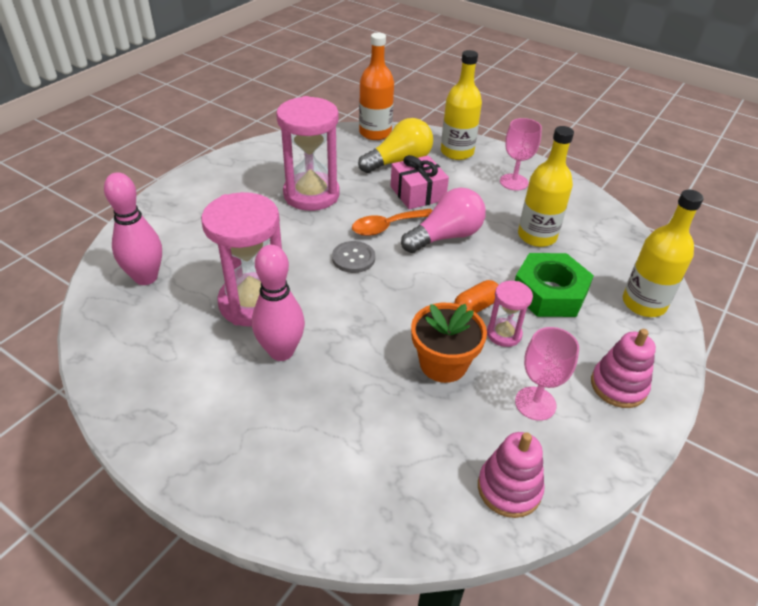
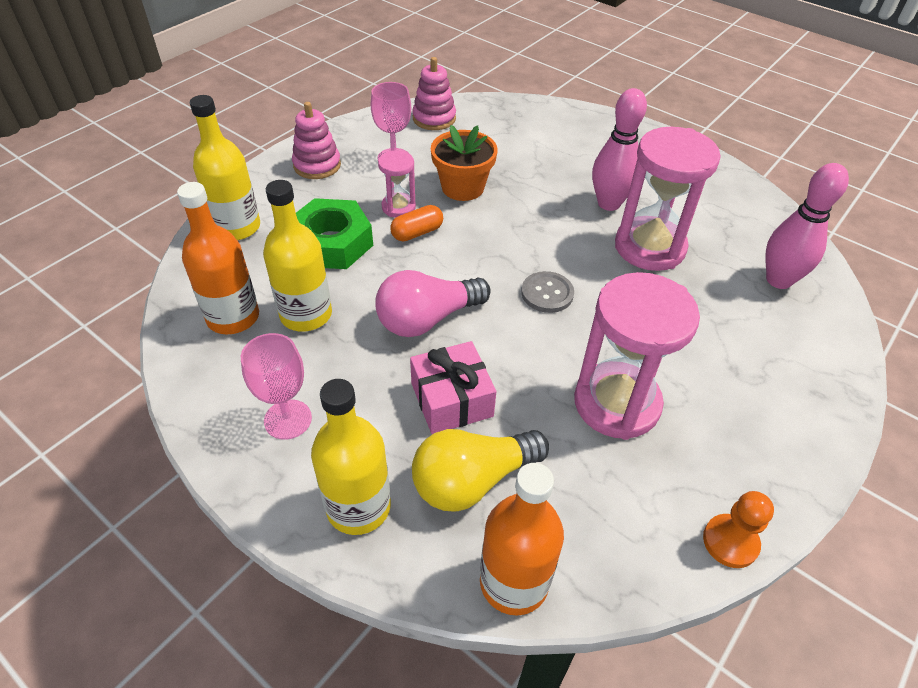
camera: 175 degrees left, 5 degrees up
orange spoon [352,209,433,236] -> none
none -> orange bottle [177,182,259,334]
none -> orange pawn [703,491,774,568]

